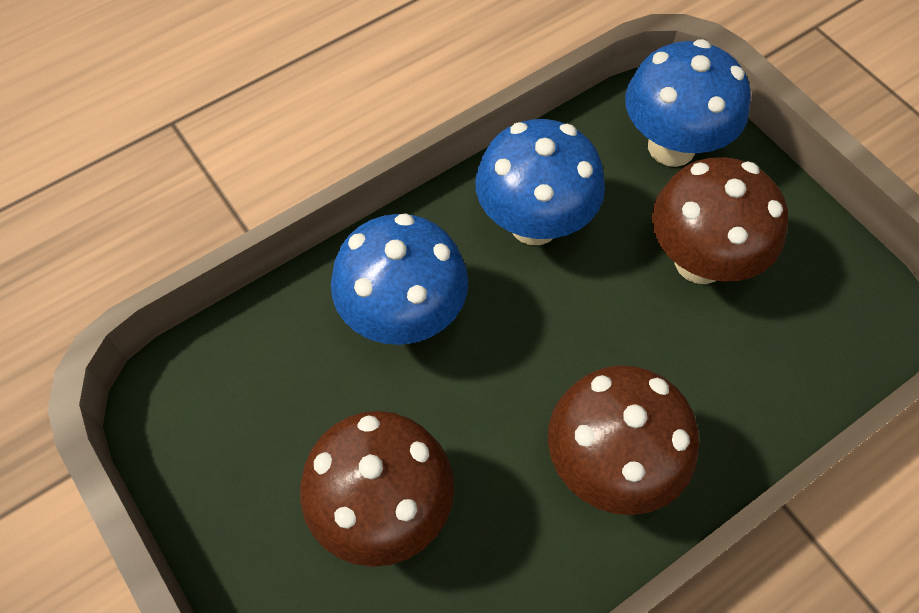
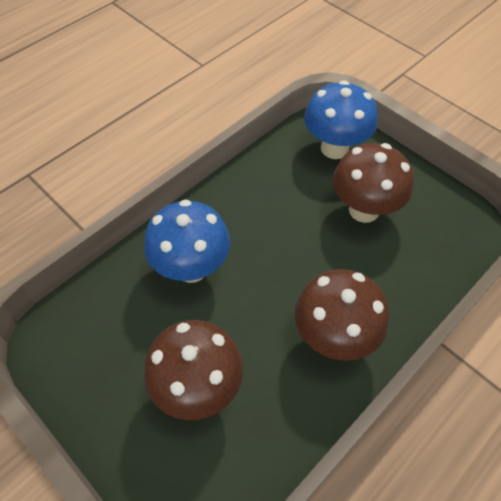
camera: 10 degrees left, 5 degrees down
blue mushroom [475,119,605,245] -> none

